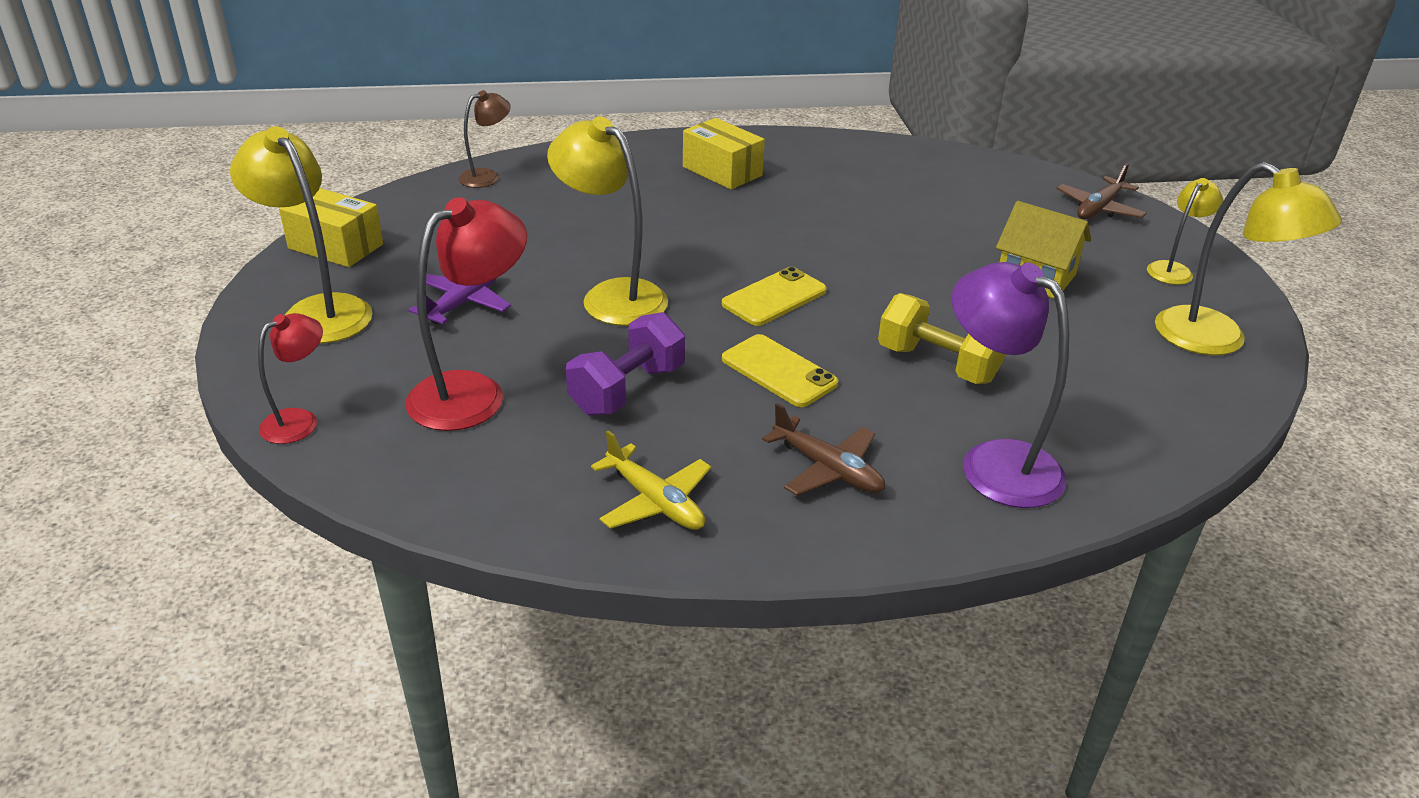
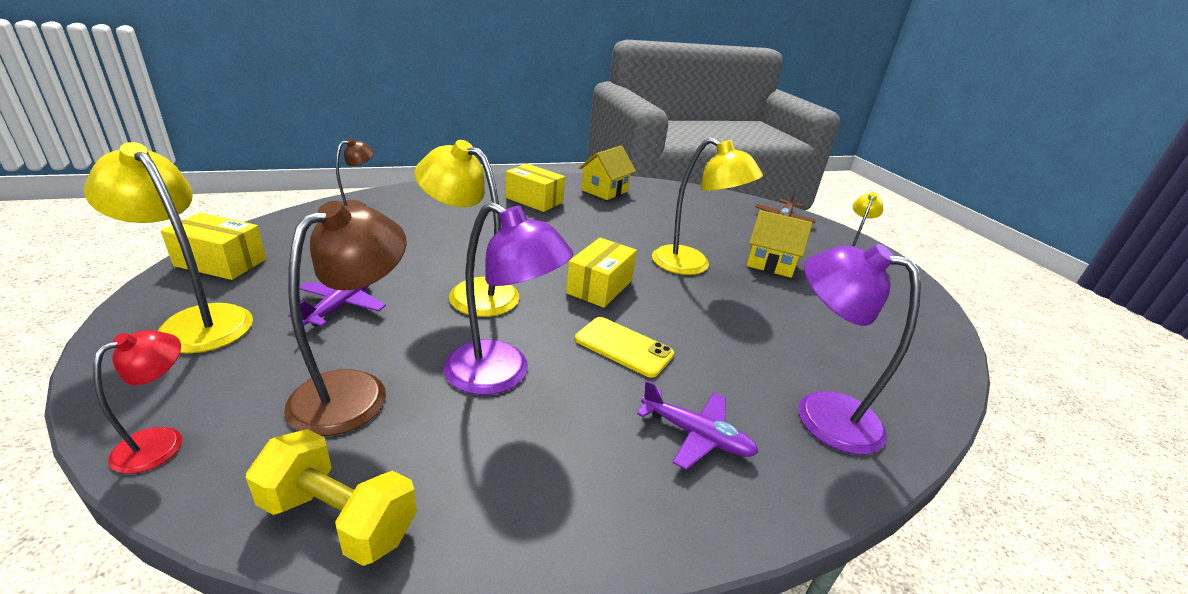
camera: 15 degrees left, 5 degrees down
red lamp [405,197,527,431] -> brown lamp [284,201,407,436]
purple dumbbell [566,312,685,416] -> purple lamp [444,202,573,395]
yellow plane [591,430,711,530] -> none
yellow phone [722,267,827,326] -> yellow box [566,238,637,308]
brown plane [762,403,885,496] -> purple plane [637,380,759,470]
yellow dumbbell [878,293,1005,384] -> yellow dumbbell moved to [246,429,417,566]
yellow lamp [1155,162,1342,355] -> yellow lamp moved to [652,137,763,275]
none -> yellow house [578,146,636,200]

